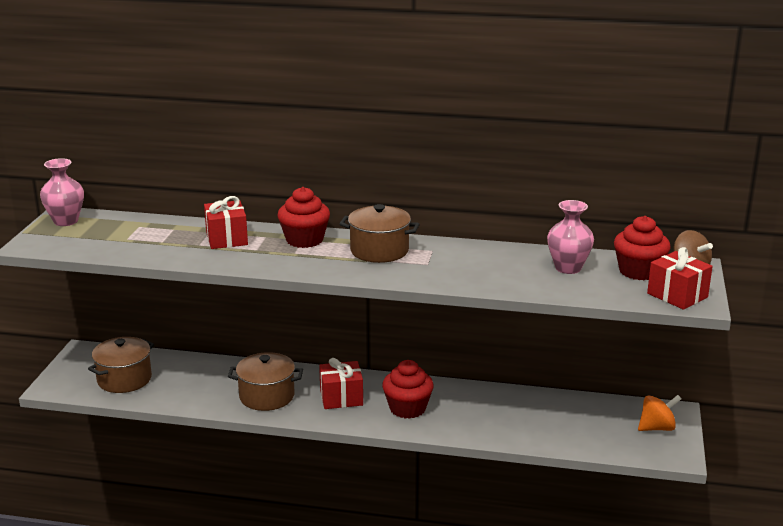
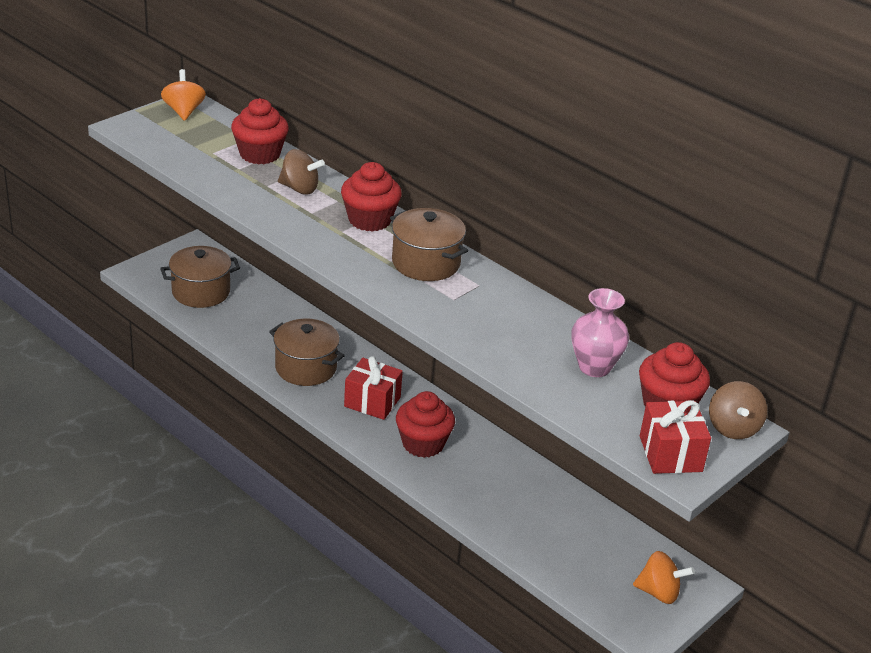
camera: 30 degrees right, 10 degrees up
pink vase [40,158,84,226] -> orange spinning top [161,69,206,121]
red gift [204,196,248,249] -> brown spinning top [278,149,325,195]
none -> red cupcake [231,98,289,164]

